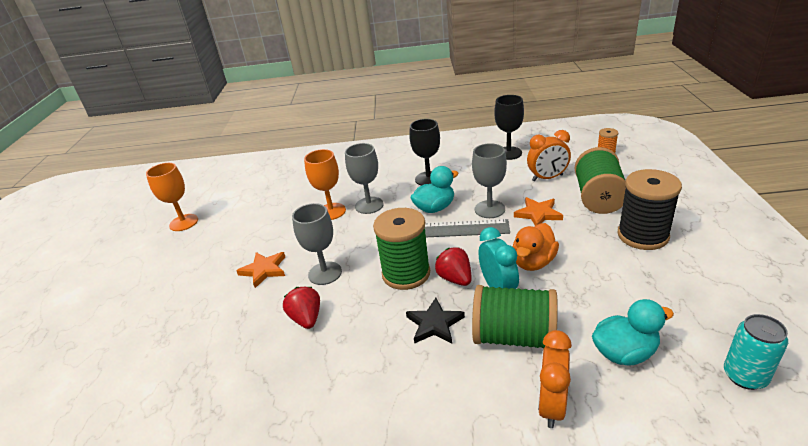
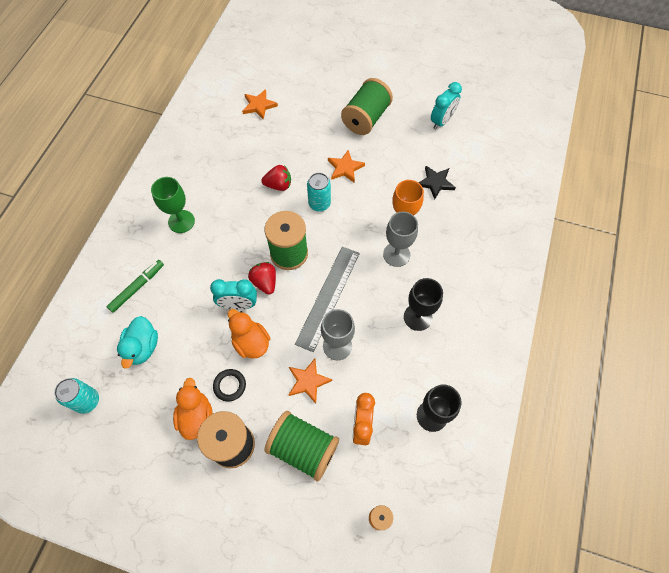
camera: 105 degrees right, 30 degrees up
orange goblet [146,163,198,231] -> turquoise clock [431,82,462,130]
grey goblet [292,203,342,285] -> turquoise can [307,173,331,212]
black star [406,298,465,344] -> black star moved to [418,166,456,199]
turquoise duck [410,166,459,213] -> none
red strawberry [435,247,471,286] -> red strawberry turned 105 degrees counterclockwise [248,262,276,295]
green spool [472,285,558,348] -> green spool moved to [341,78,393,135]
orange clock [538,330,572,428] -> green marker [107,260,164,312]
none -> green goblet [151,177,195,233]
none -> orange duck [173,378,213,440]
none -> black ring [213,369,246,401]
none -> orange star [242,89,278,120]

